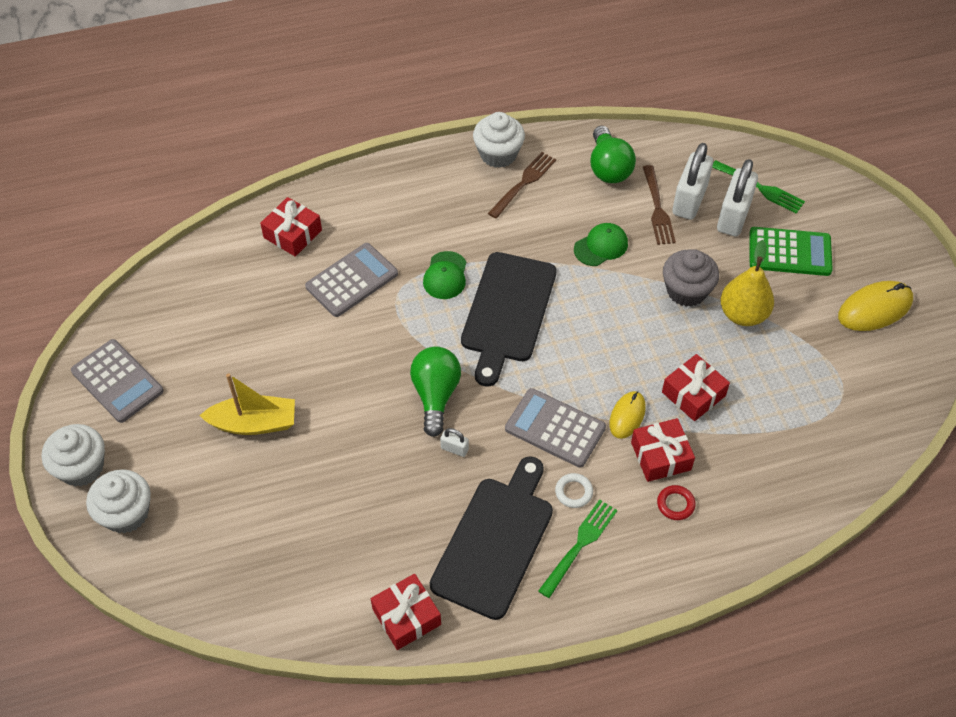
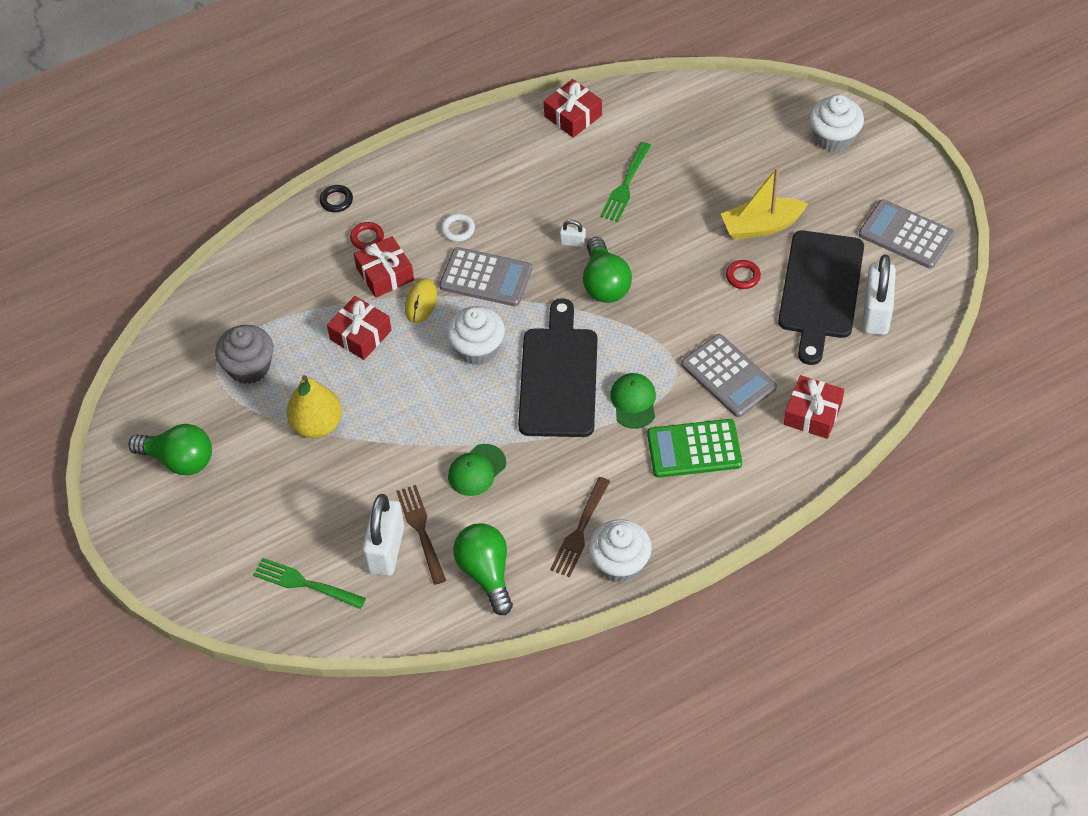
camera: 170 degrees right, 0 degrees up
white cupcake [42,424,105,487] -> white cupcake moved to [447,306,505,365]
grey calculator [305,243,398,317] -> grey calculator turned 75 degrees counterclockwise [681,334,777,417]
black cutting board [430,456,553,620] -> black cutting board moved to [778,230,864,365]
green fork [538,499,618,598] -> green fork moved to [600,142,651,222]
grey cupcake [663,249,719,307] -> grey cupcake moved to [215,325,273,384]
white padlock [717,159,758,236] -> white padlock moved to [863,255,896,335]
green calculator [749,227,833,276] -> green calculator moved to [647,419,742,478]
yellow mouse [838,281,913,331] -> green light bulb [128,424,212,475]
none -> black ring [319,185,353,212]
none -> red ring [726,260,761,289]

